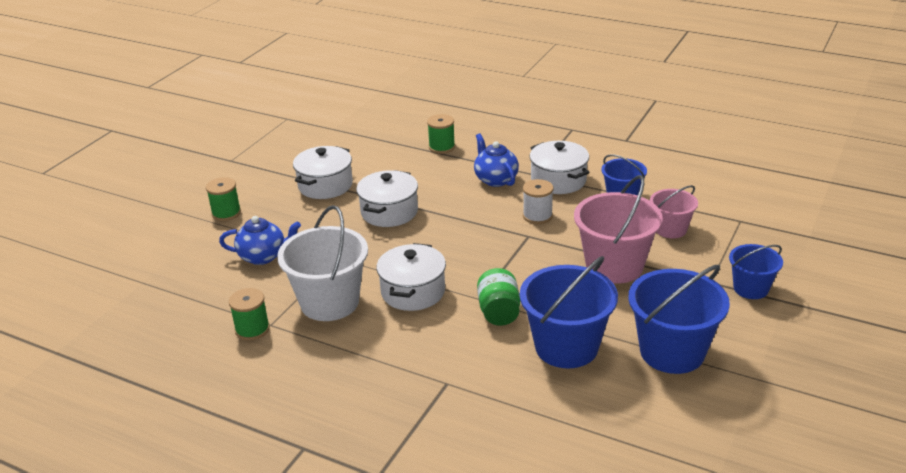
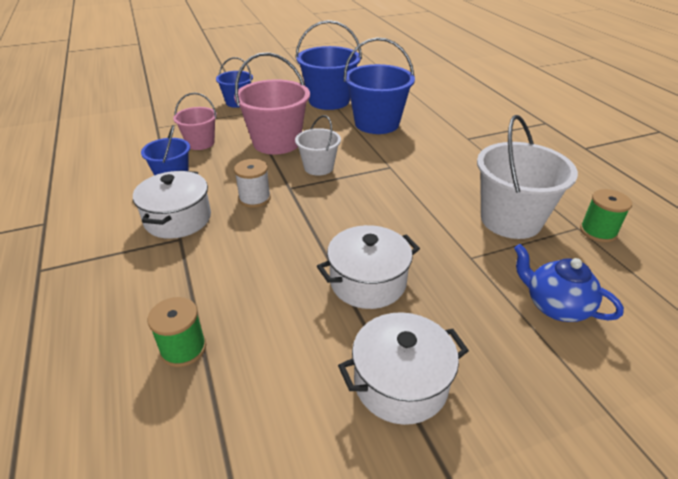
camera: 140 degrees left, 5 degrees up
green spool [206,177,241,221] -> none
white pot [376,243,446,311] -> none
blue teapot [474,133,519,187] -> none
green jar [477,268,520,326] -> none
none -> white bucket [295,115,341,176]

